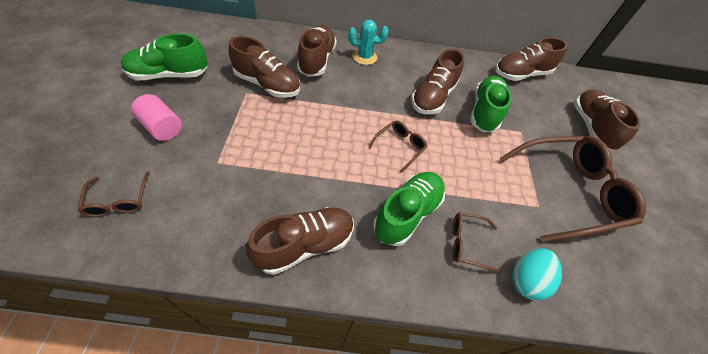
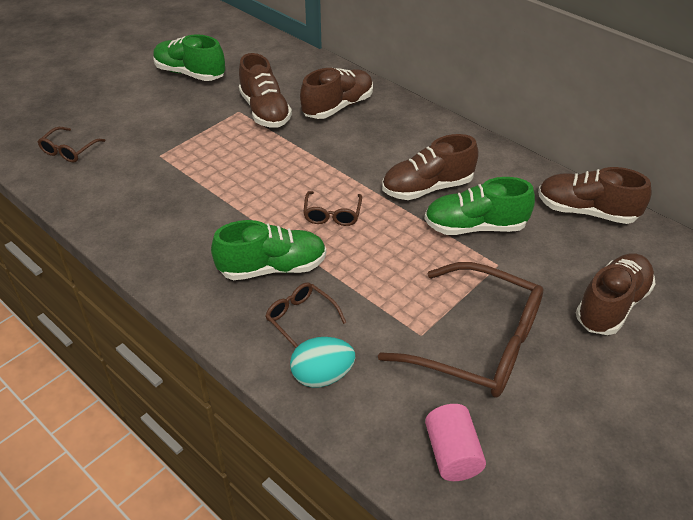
camera: 45 degrees right, 10 degrees down
pink cylinder [131,94,182,141] -> pink cylinder moved to [425,404,486,481]
brown shoe [246,207,354,275] -> none
turquoise cactus [348,20,388,65] -> none
brown glasses [368,121,428,173] -> brown glasses turned 105 degrees clockwise [303,191,362,226]
green shoe [470,76,512,132] -> green shoe turned 150 degrees counterclockwise [425,177,535,235]

